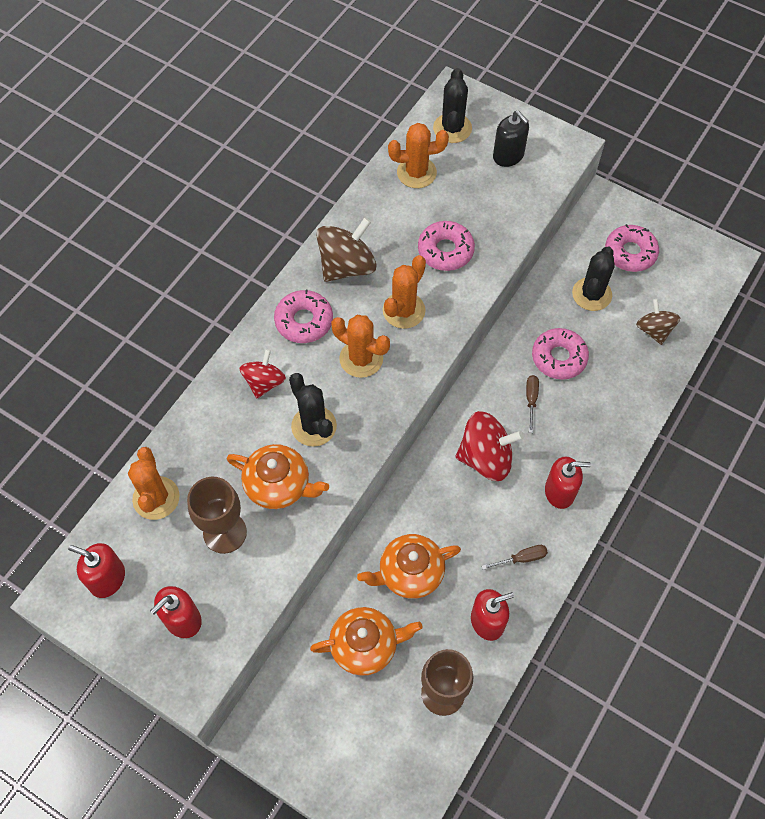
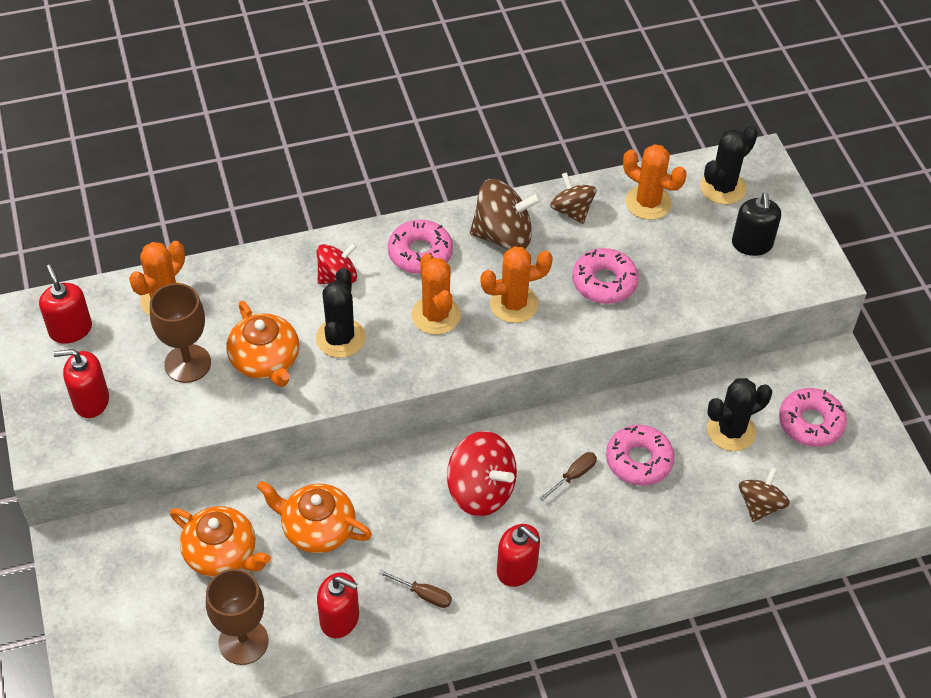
camera: 40 degrees right, 10 degrees down
none -> brown spinning top [550,172,597,224]

